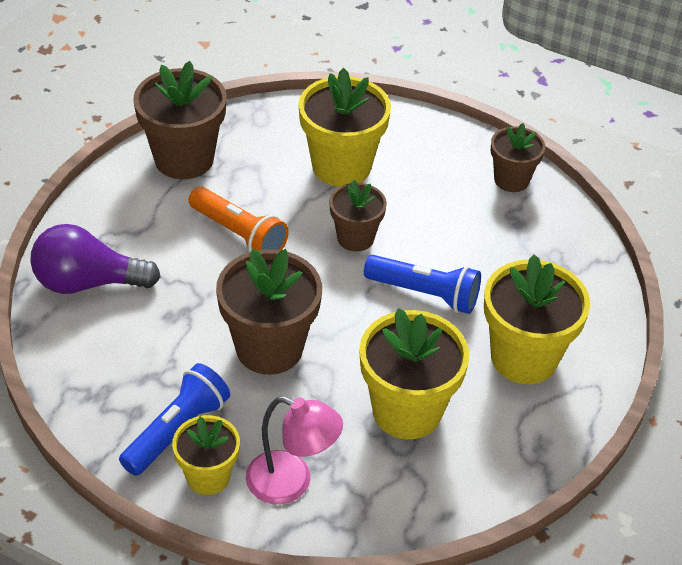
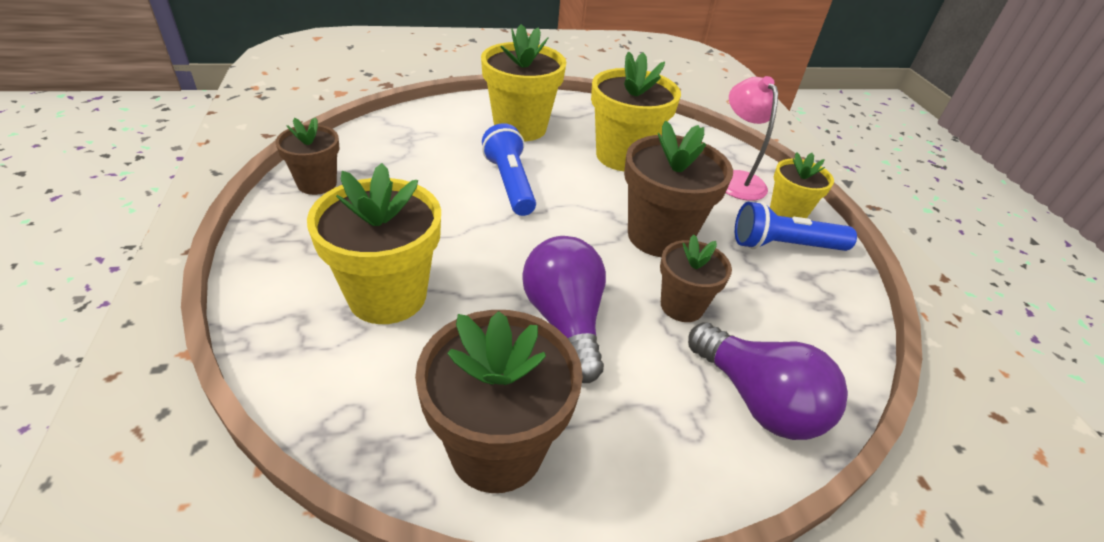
camera: 130 degrees left, 5 degrees down
orange flashlight [189,187,289,252] -> purple light bulb [522,236,606,383]
brown flower pot [329,180,387,252] -> brown flower pot moved to [660,234,732,322]

